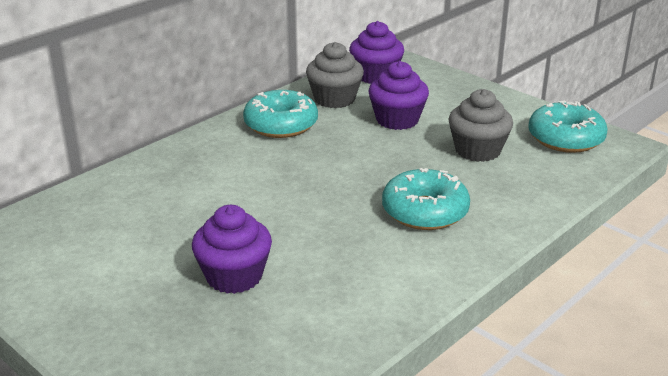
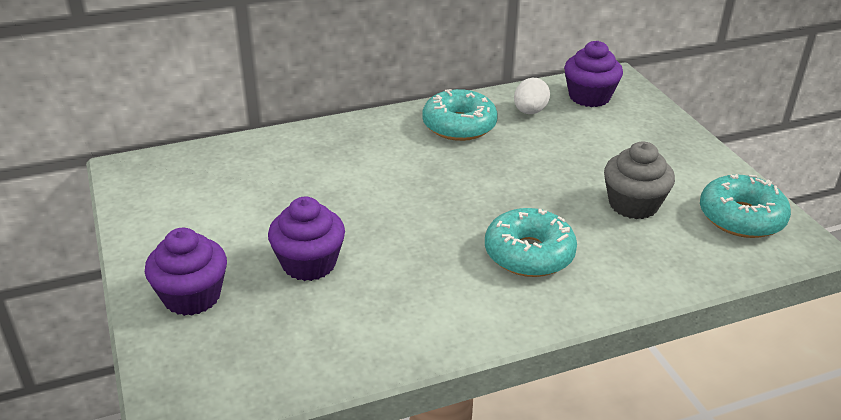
camera: 25 degrees right, 5 degrees up
grey cupcake [306,42,364,108] -> white egg [514,78,550,114]
purple cupcake [369,61,429,130] -> purple cupcake moved to [145,228,227,316]

